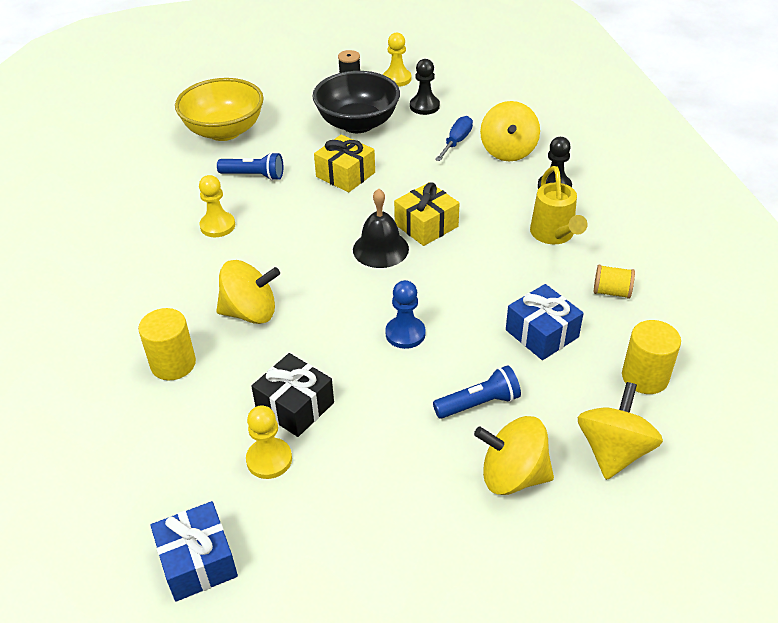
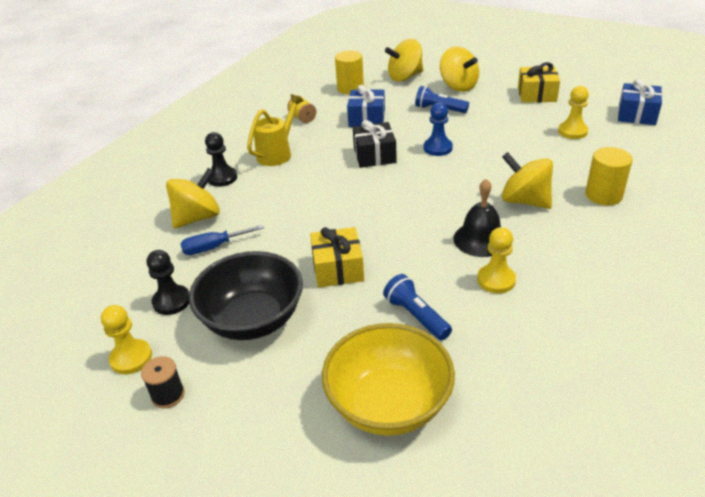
camera: 135 degrees left, 5 degrees down
black gift [251,353,334,437] -> black gift moved to [353,120,397,168]
black bell [353,189,409,268] -> black bell moved to [453,179,501,257]
yellow gift [394,182,460,246] -> yellow gift moved to [518,62,560,103]

